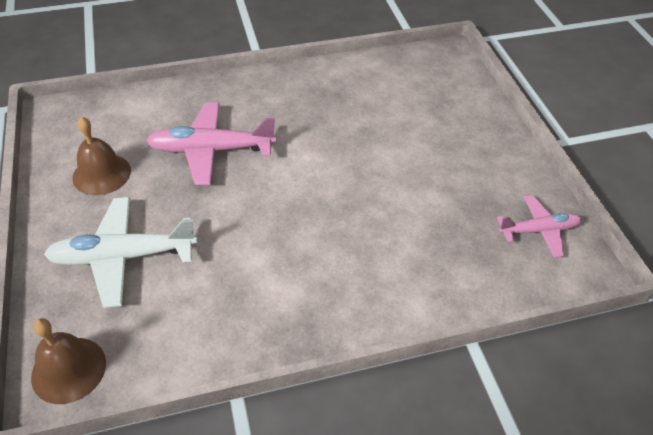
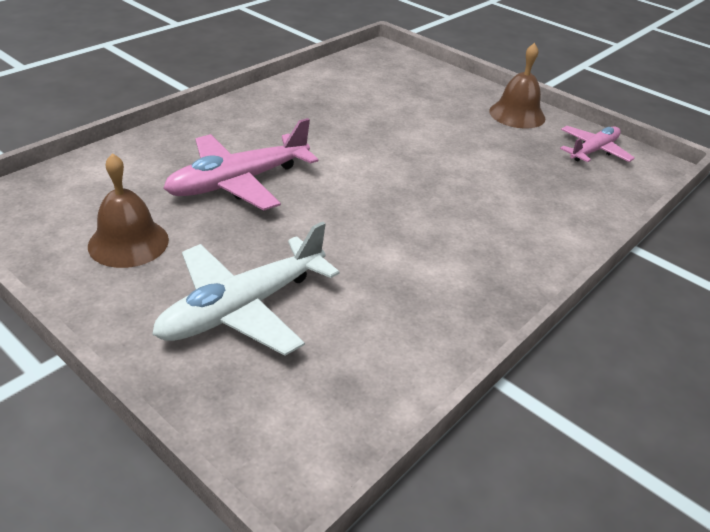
camera: 35 degrees left, 10 degrees down
brown bell [31,318,106,404] -> brown bell moved to [489,43,545,128]

